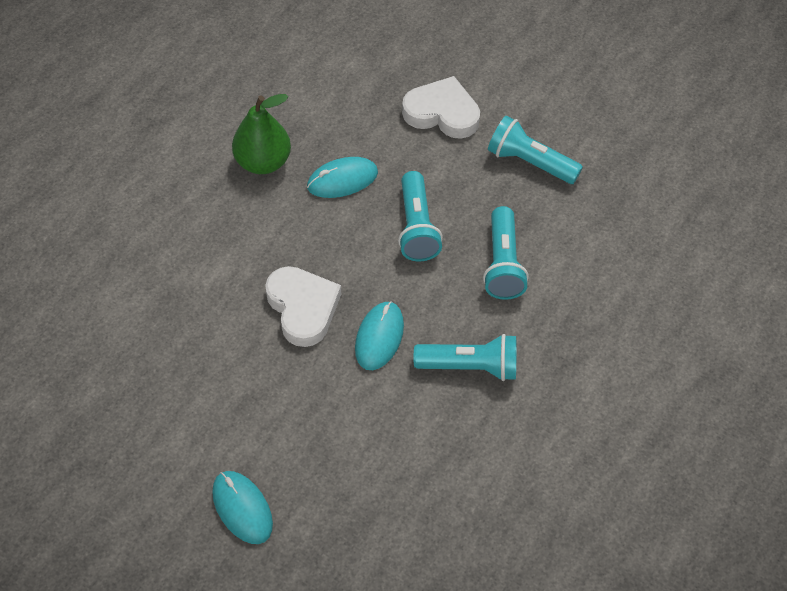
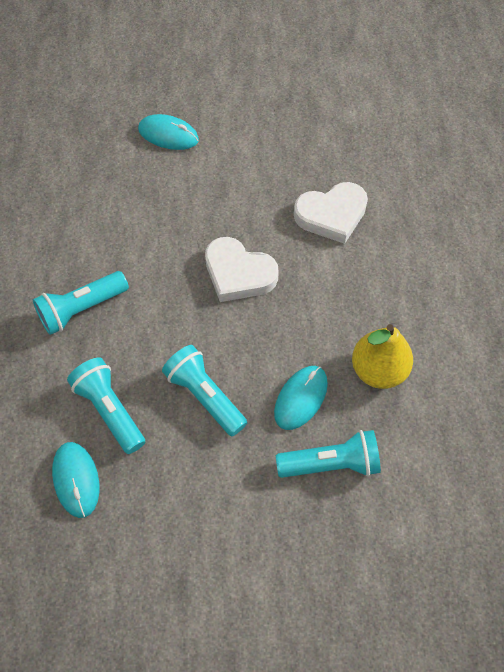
camera: 145 degrees right, 5 degrees up
green pear [232,94,291,174] -> yellow pear [352,324,413,389]
turquoise mouse [355,301,404,370] -> turquoise mouse moved to [52,442,99,518]
white heart [402,76,480,139] -> white heart moved to [294,182,368,244]
turquoise flashlight [488,116,583,184] -> turquoise flashlight moved to [276,430,381,478]

